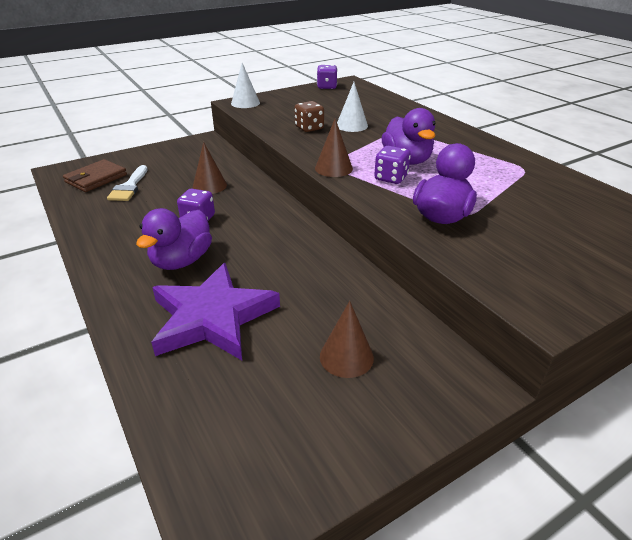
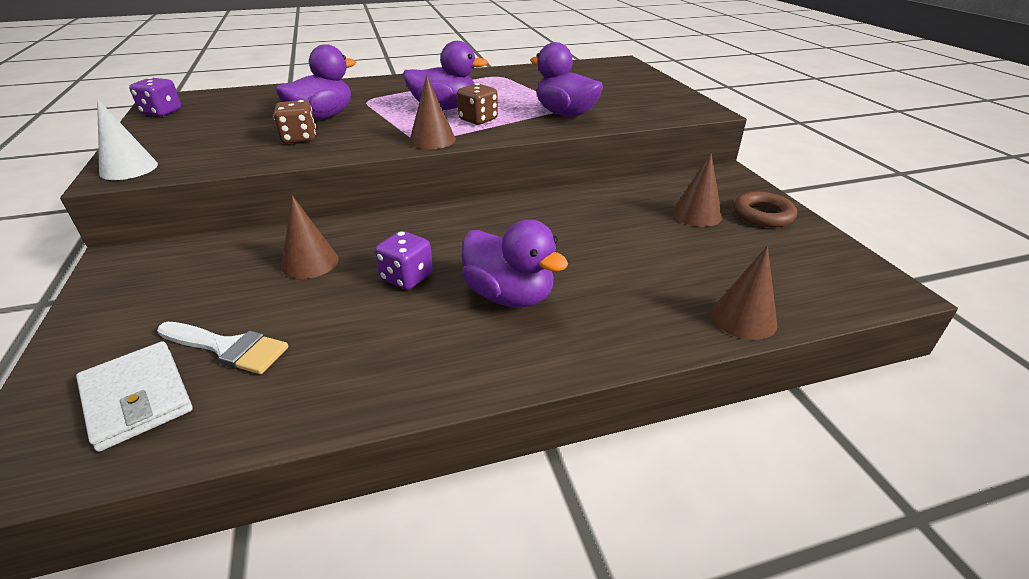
camera: 75 degrees left, 0 degrees up
brown wallet [63,159,127,192] -> white wallet [76,341,193,452]
purple star [151,263,280,360] -> none
white cone [337,82,368,132] -> purple duck [276,44,356,120]
purple dice [374,146,411,184] -> brown dice [457,83,498,125]
none -> brown cone [711,246,777,340]
none -> brown ring [734,192,797,227]

